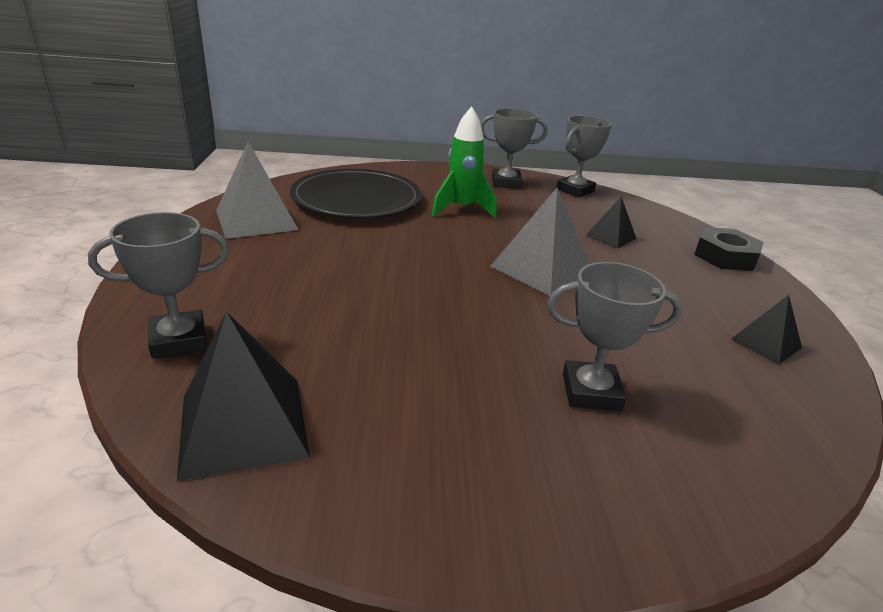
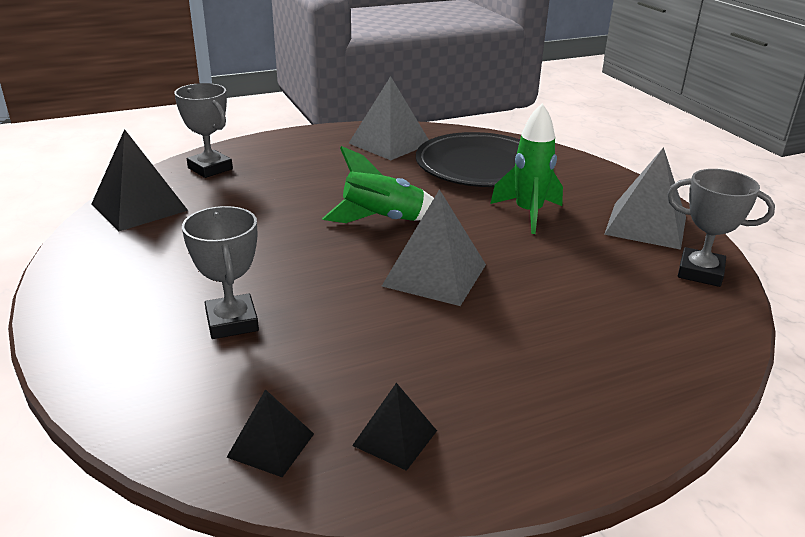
camera: 70 degrees right, 0 degrees up
grey trophy [481,108,548,189] -> grey pyramid [604,147,686,250]
black pyramid [586,197,637,248] -> black pyramid moved to [227,389,314,477]
black nut [694,227,764,271] -> none
none -> green rocket [322,146,434,223]

